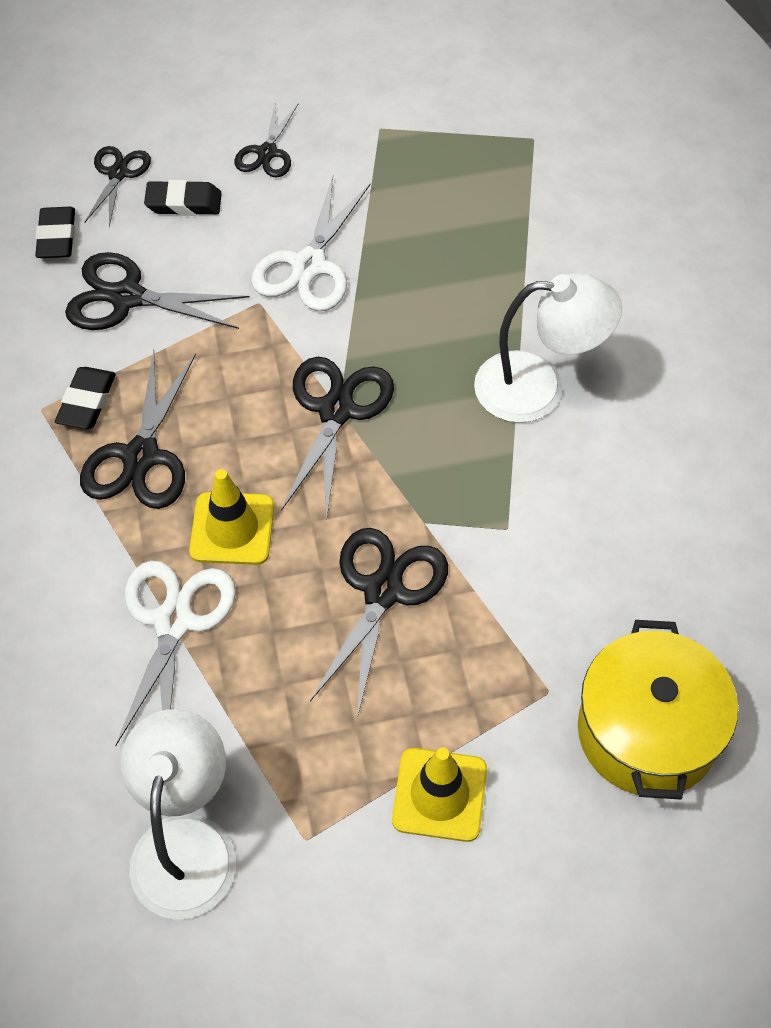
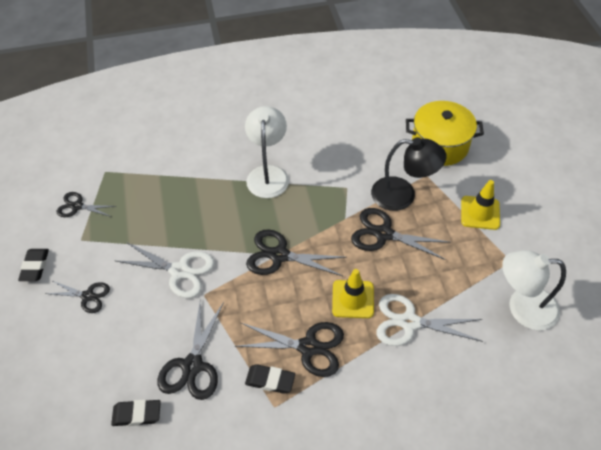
camera: 90 degrees left, 5 degrees down
black scissors [84,146,151,227] -> black scissors moved to [57,192,117,217]
black eraser [144,180,222,216] -> black eraser moved to [18,249,49,281]
none -> black lamp [371,137,447,211]

